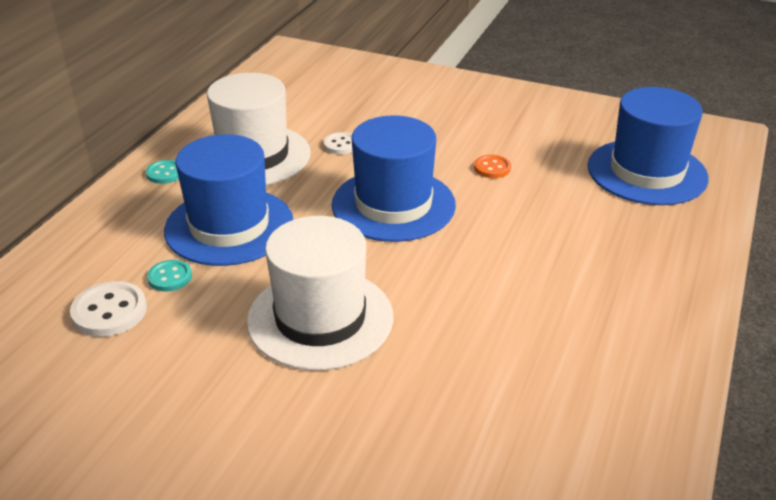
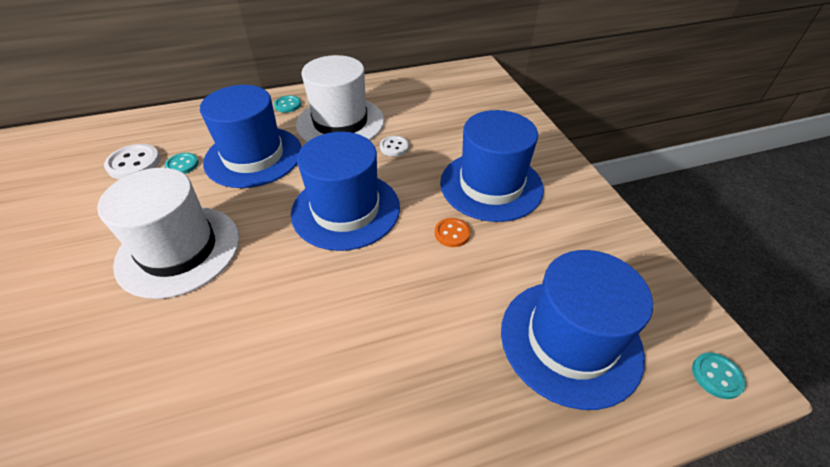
camera: 50 degrees right, 10 degrees up
none -> blue hat [440,110,544,222]
none -> turquoise button [692,352,746,399]

